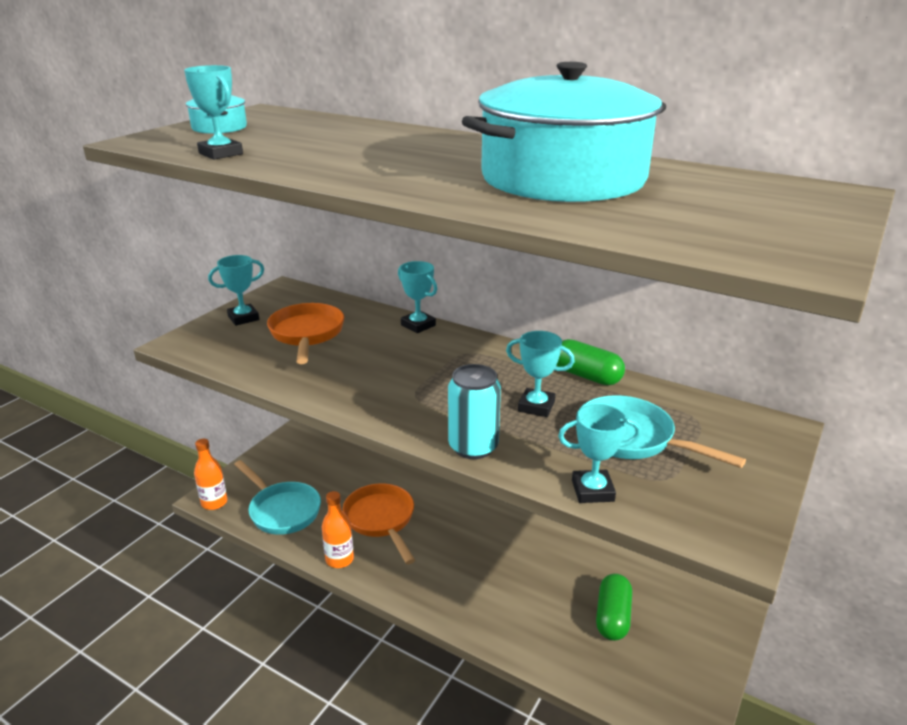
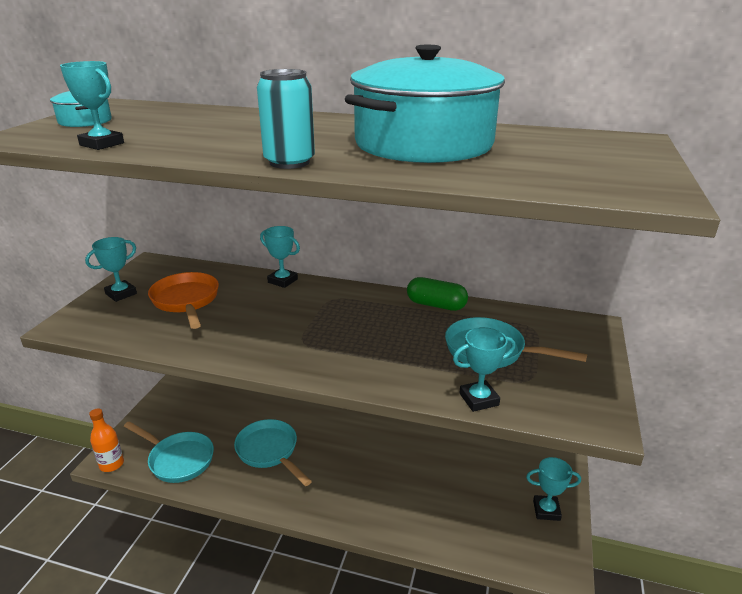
camera: 15 degrees left, 0 degrees up
orange bottle [322,491,354,568] -> none
orange pan [343,483,415,564] -> turquoise pan [234,419,312,486]
turquoise can [448,364,501,459] -> turquoise can moved to [257,69,315,169]
turquoise trophy [506,331,575,417] -> turquoise trophy moved to [526,457,581,521]
green capsule [596,574,632,641] -> none

